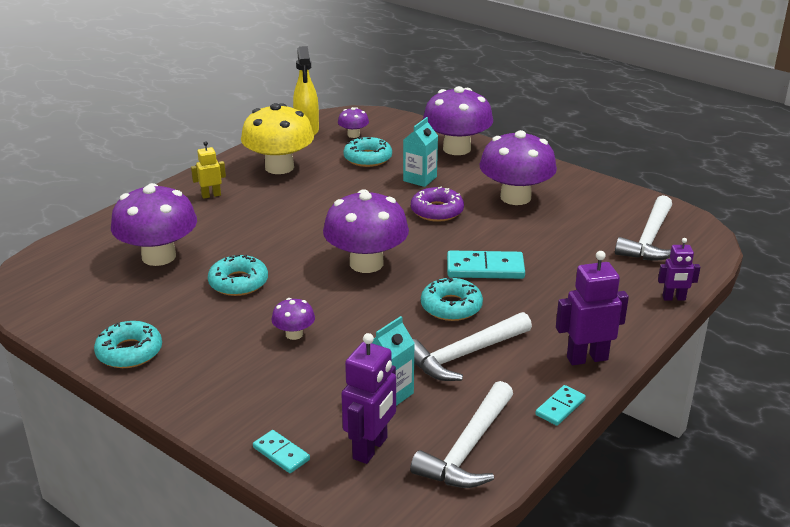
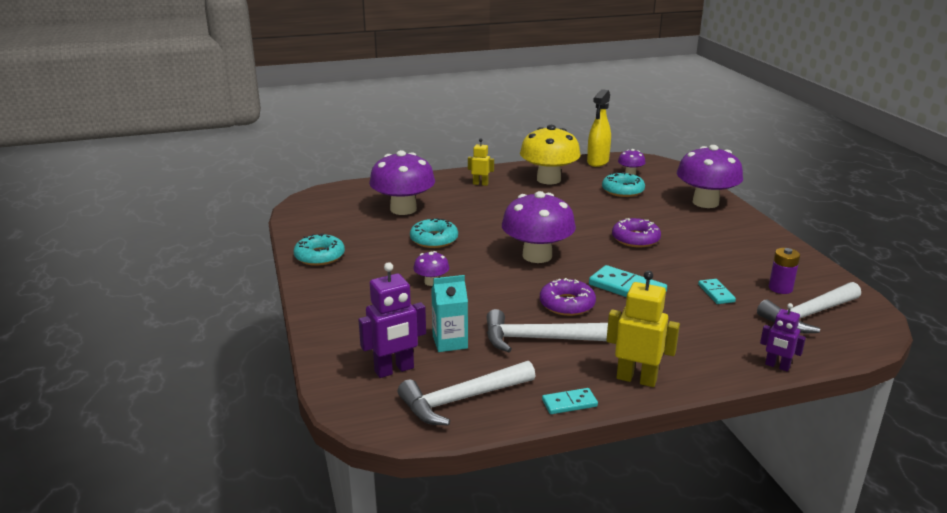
camera: 35 degrees right, 5 degrees down
turquoise domino [253,430,310,473] -> turquoise domino moved to [698,279,736,304]
turquoise carton [403,117,438,187] -> none
turquoise donut [421,278,483,321] -> purple donut [540,278,596,316]
purple mushroom [480,130,557,205] -> none
purple robot [556,251,629,365] -> yellow robot [606,271,680,387]
none -> purple battery [769,248,800,294]

